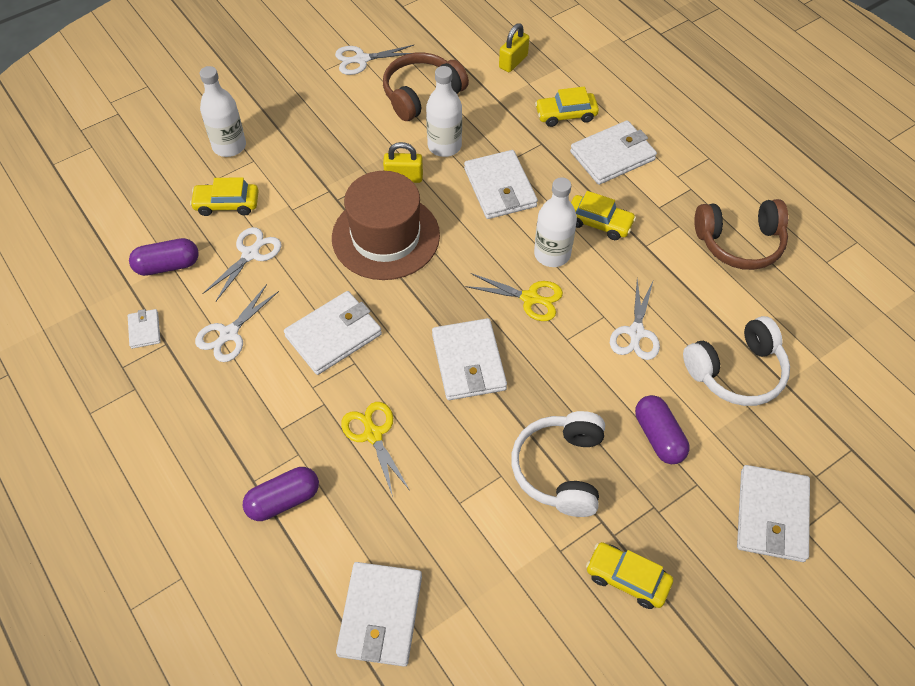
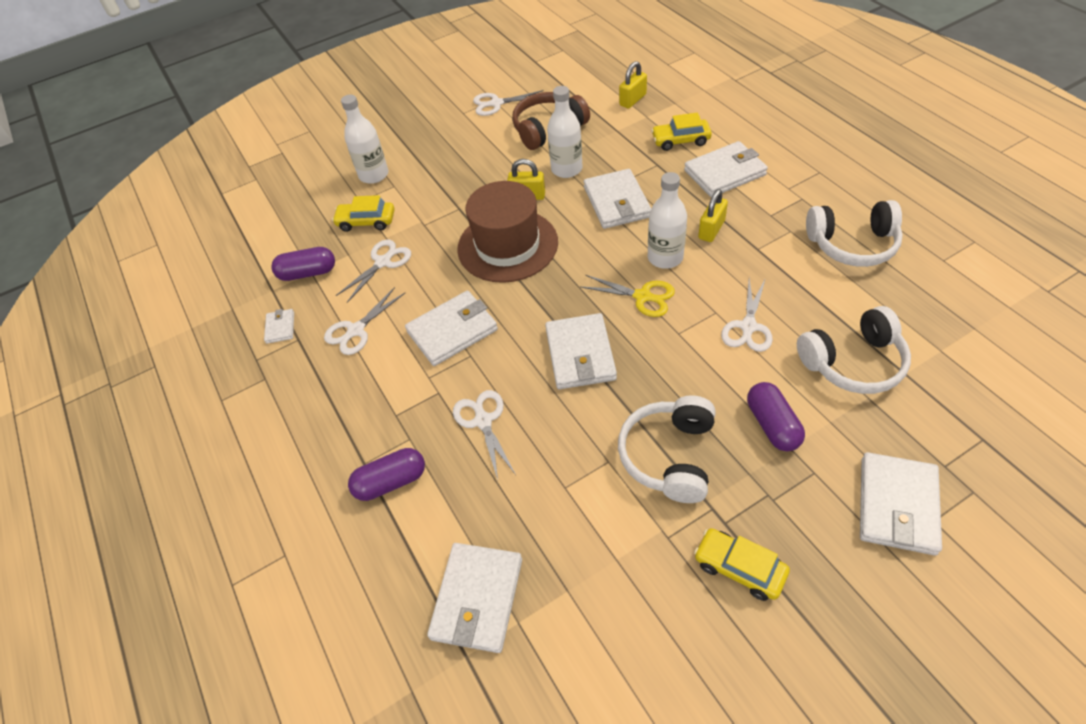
camera: 10 degrees right, 5 degrees down
yellow scissors [341,402,410,497] -> white scissors [453,390,516,480]
yellow car [571,191,636,240] -> yellow padlock [698,189,728,242]
brown headphones [694,199,788,270] -> white headphones [806,200,903,267]

